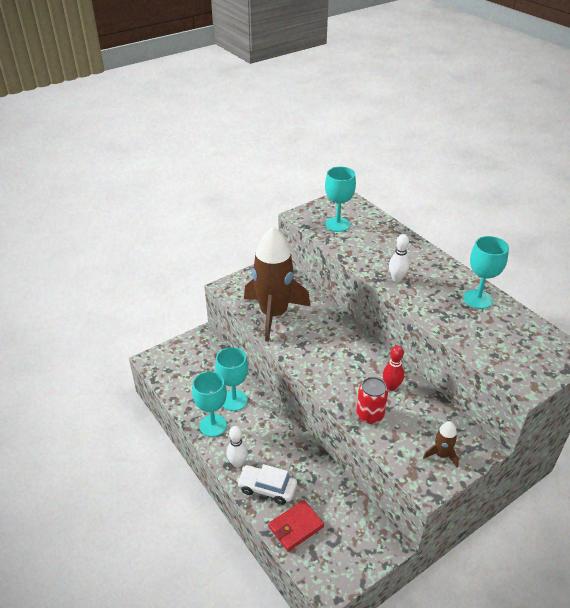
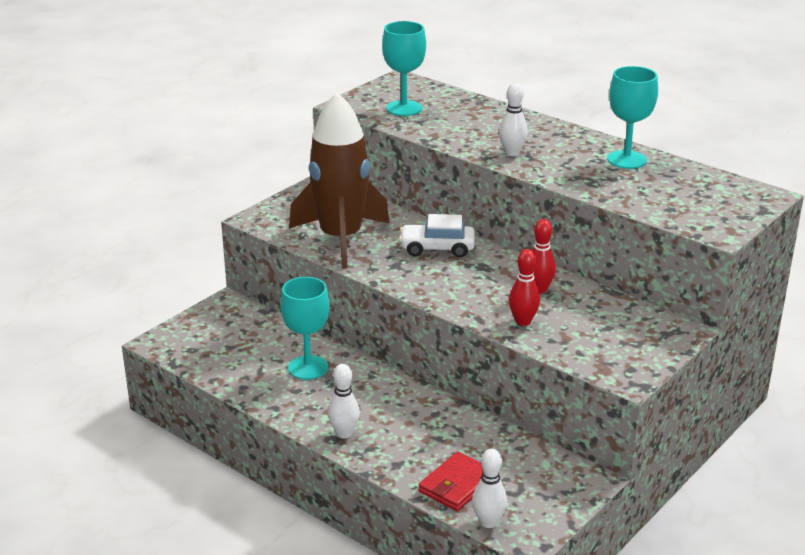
camera: 15 degrees left, 10 degrees down
turquoise goblet [192,371,227,437] -> none
white car [237,464,297,505] -> white car moved to [399,214,475,258]
red can [356,377,388,424] -> red bowling pin [509,249,540,326]
brown rocket [423,421,459,468] -> none
none -> white bowling pin [472,449,507,528]

